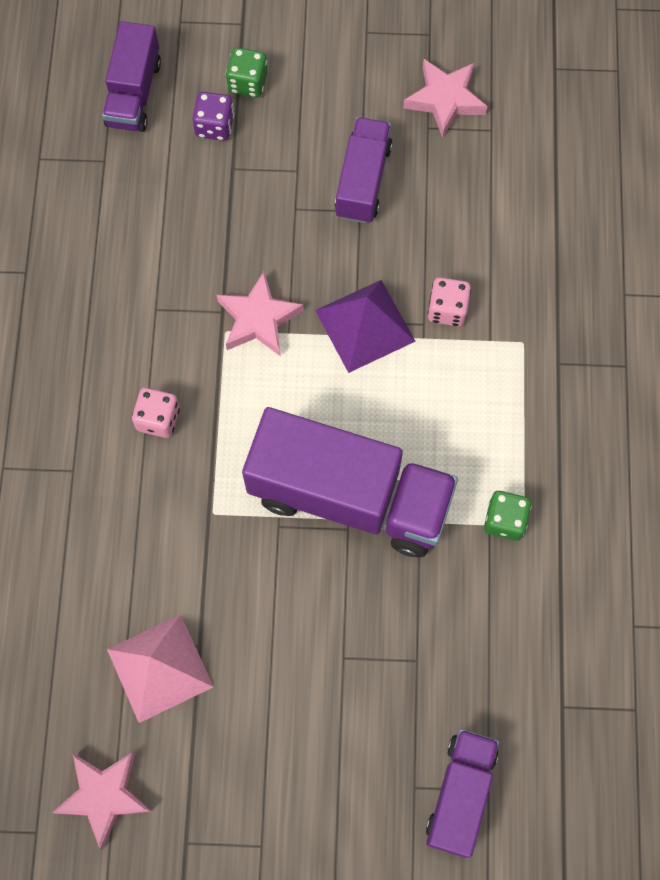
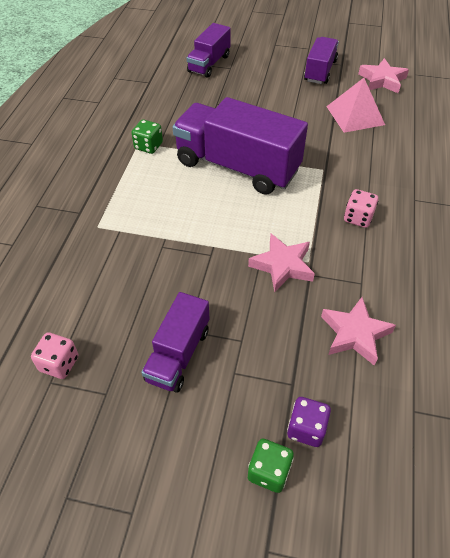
camera: 170 degrees left, 20 degrees down
purple truck [102,21,161,132] -> purple truck moved to [304,37,339,84]
purple pyramid [315,280,416,373] -> none
pink star [404,59,488,138] -> pink star moved to [321,297,396,366]
pink dice [427,277,471,326] -> pink dice moved to [31,332,78,379]

